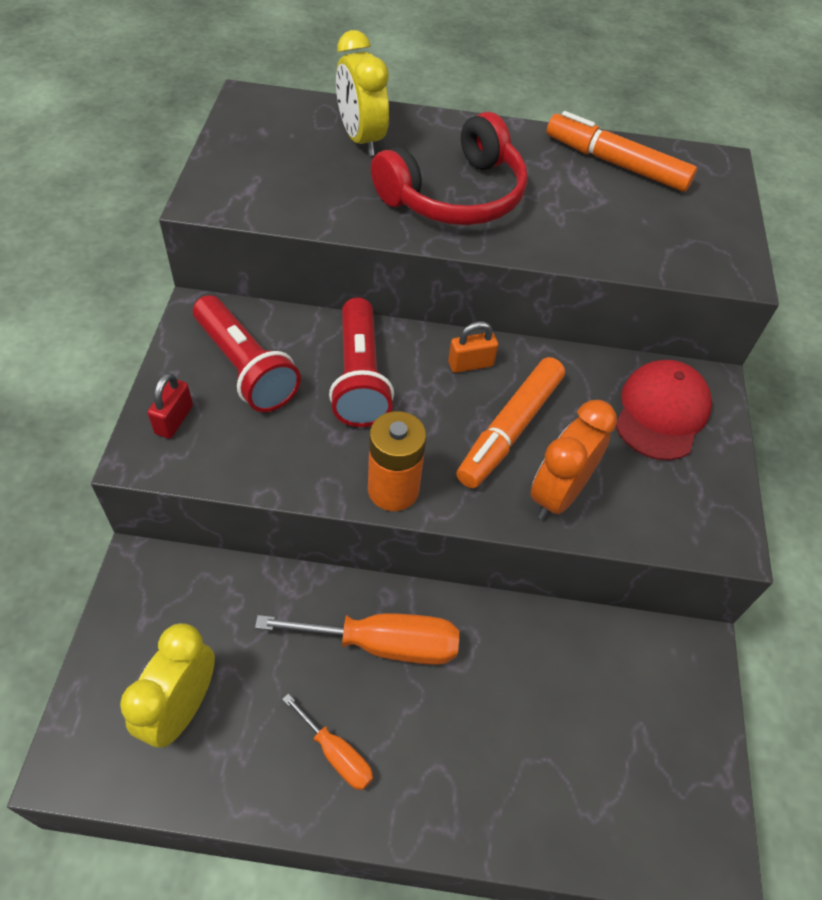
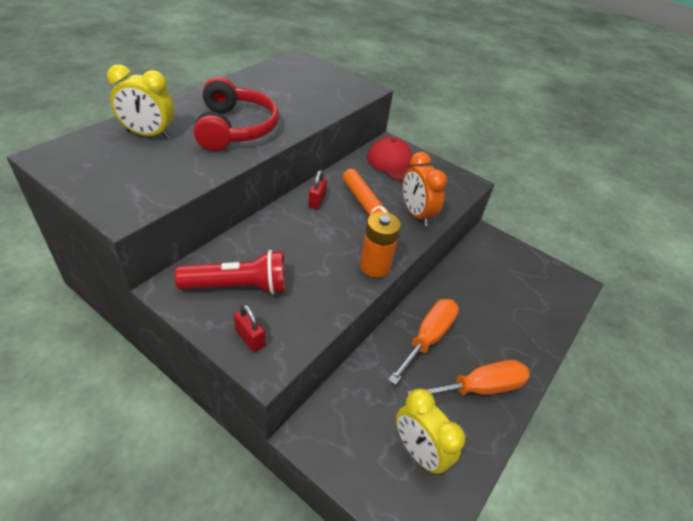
camera: 60 degrees left, 10 degrees down
orange screwdriver [282,694,373,790] -> orange screwdriver [407,360,530,396], size x1.78
red flashlight [329,297,394,427] -> none
orange padlock [448,321,498,373] -> red padlock [308,170,327,209]
orange marker [546,111,697,192] -> none

